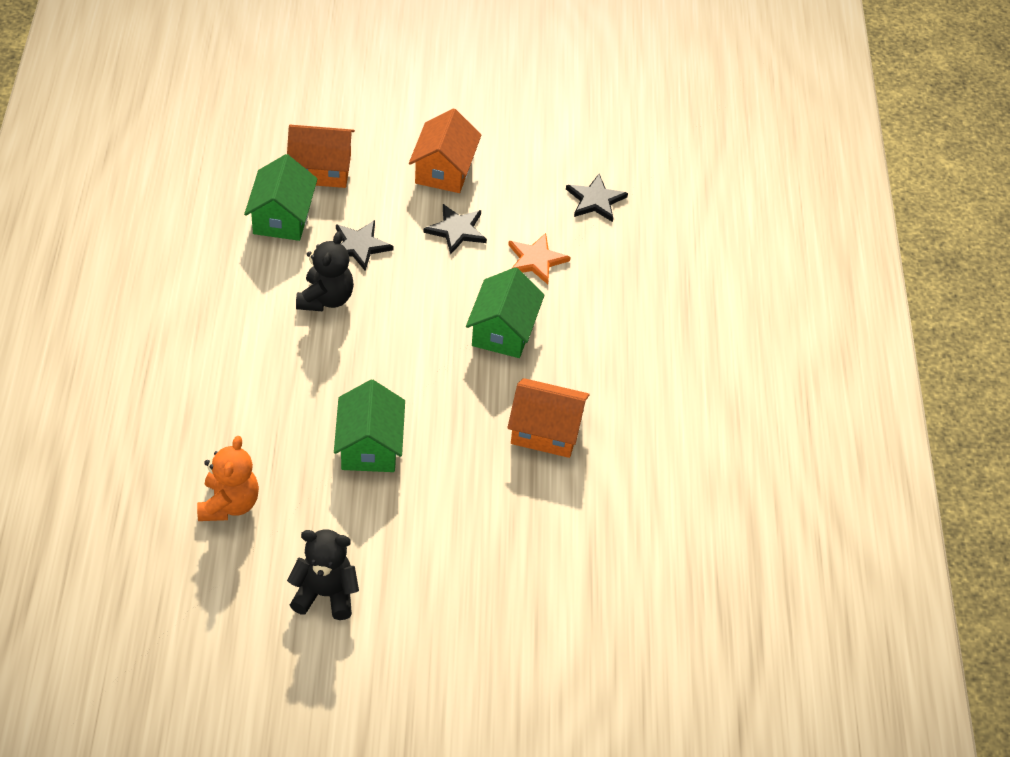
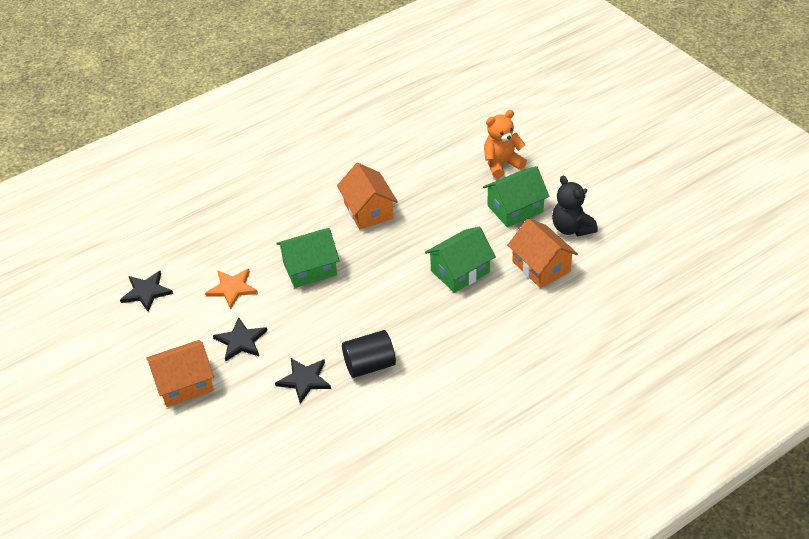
camera: 120 degrees left, 5 degrees down
orange teddy bear [197,436,259,521] -> orange teddy bear moved to [484,110,527,178]
green house [244,154,317,241] -> green house moved to [483,166,549,227]
orange house [287,125,355,188] -> orange house moved to [507,218,578,288]
black teddy bear [296,231,354,311] -> black cylinder [342,330,396,378]

